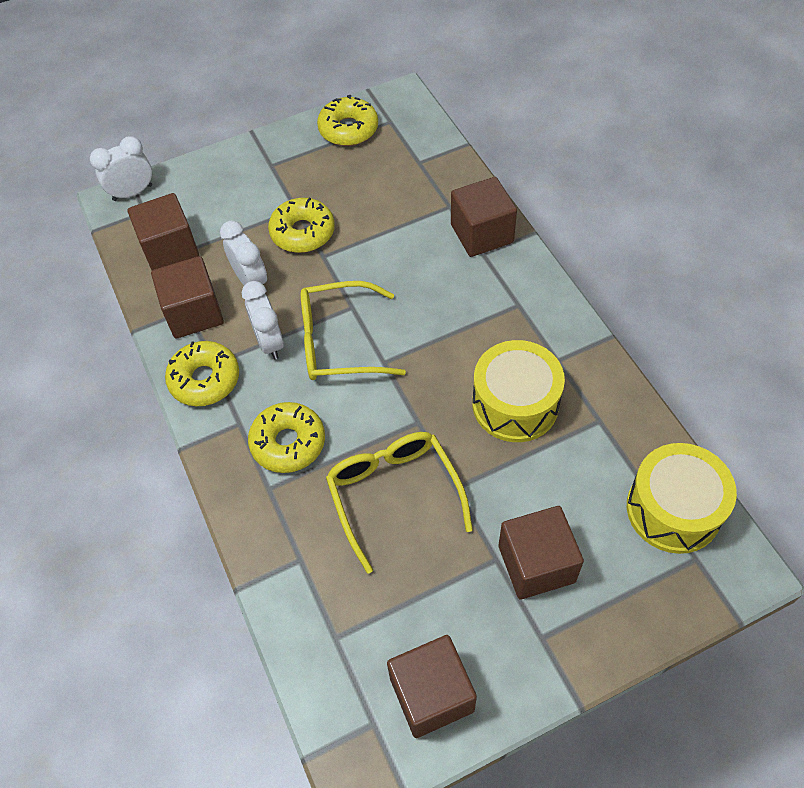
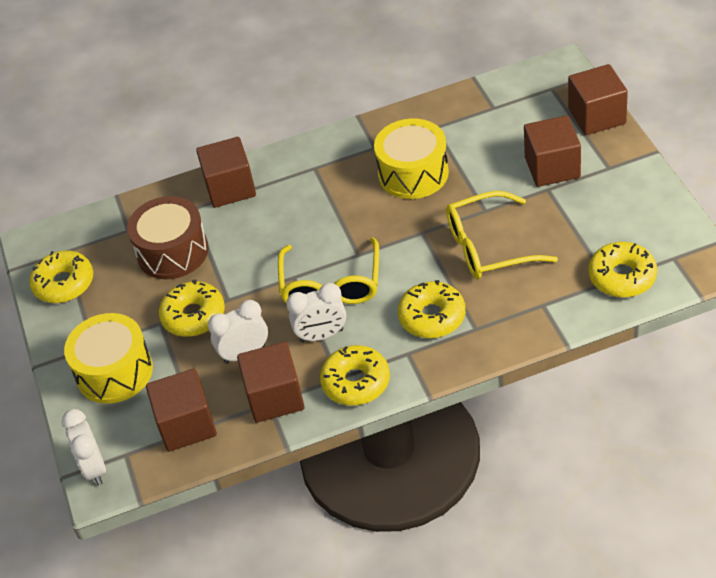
camera: 80 degrees left, 10 degrees down
brown cube [387,635,477,738] -> brown cube moved to [568,64,628,135]
yellow drum [627,443,737,554] -> yellow drum moved to [64,313,153,404]
none -> brown drum [127,196,209,279]
none -> yellow donut [588,242,657,298]

